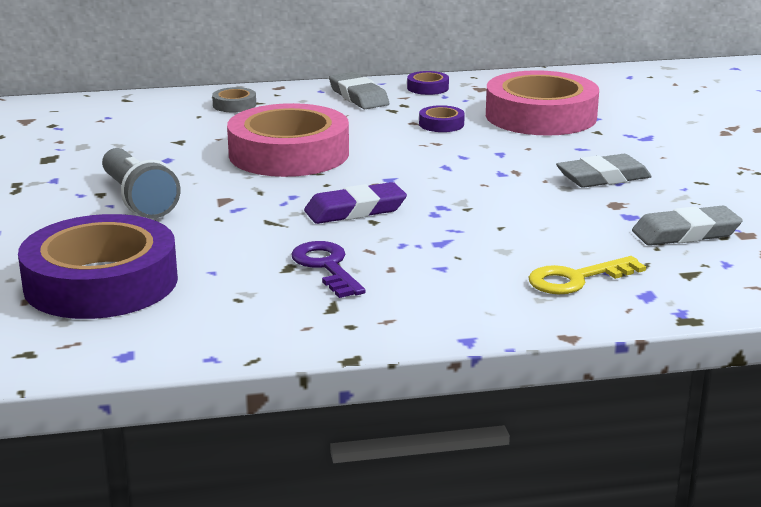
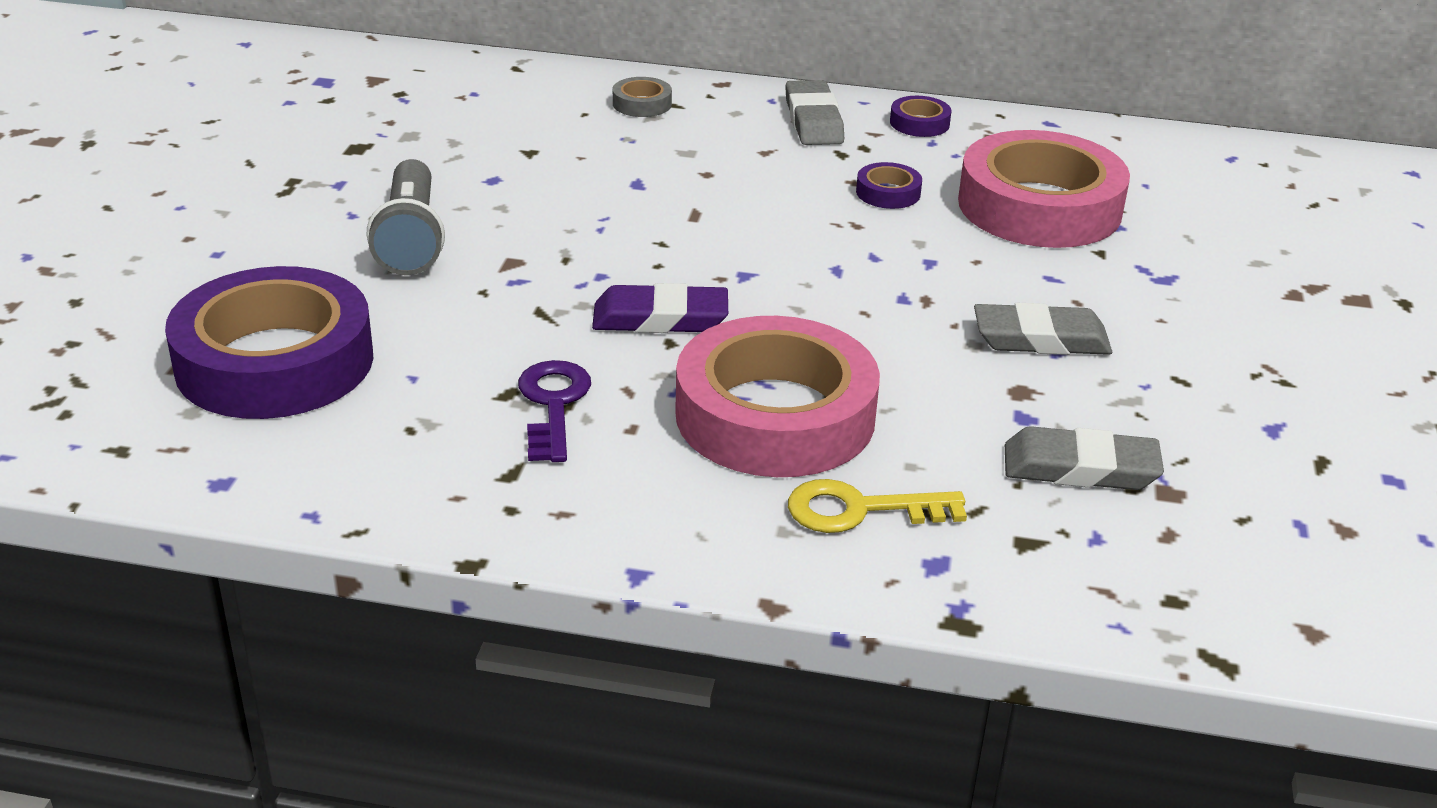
camera: 20 degrees right, 10 degrees up
pink tape [227,103,349,177] -> pink tape moved to [675,316,880,477]

